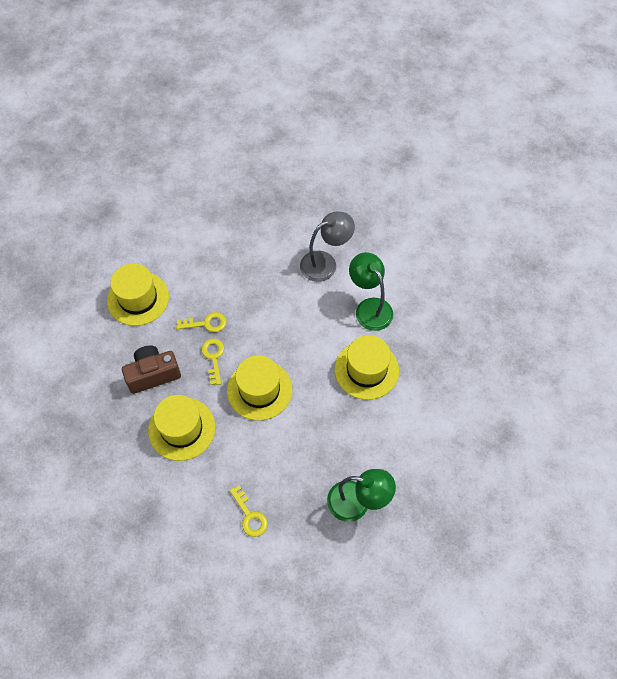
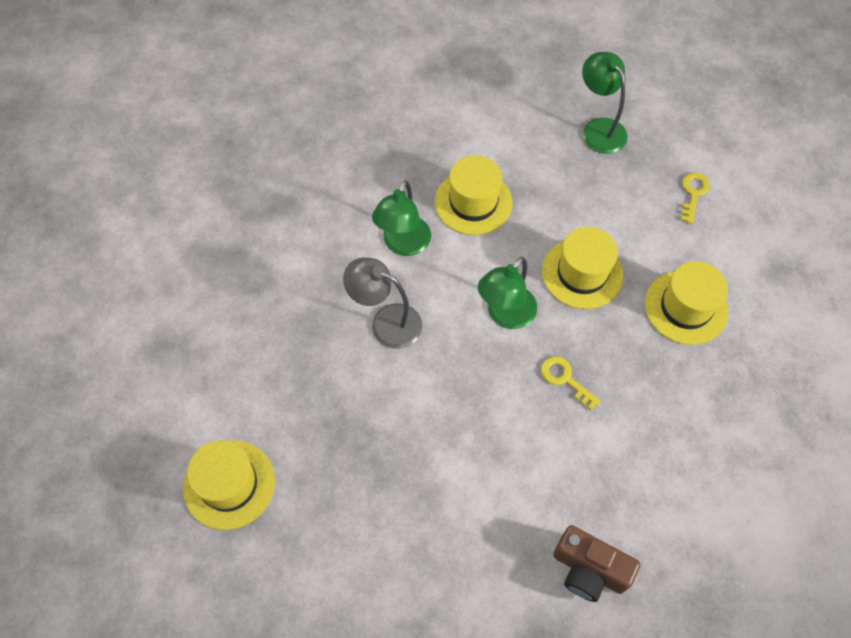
camera: 130 degrees left, 0 degrees up
yellow hat [107,263,169,326] -> yellow hat moved to [183,440,275,530]
brown camera [122,346,181,394] -> brown camera moved to [553,525,640,602]
yellow key [201,339,225,385] -> none
none -> green lamp [478,257,537,329]

